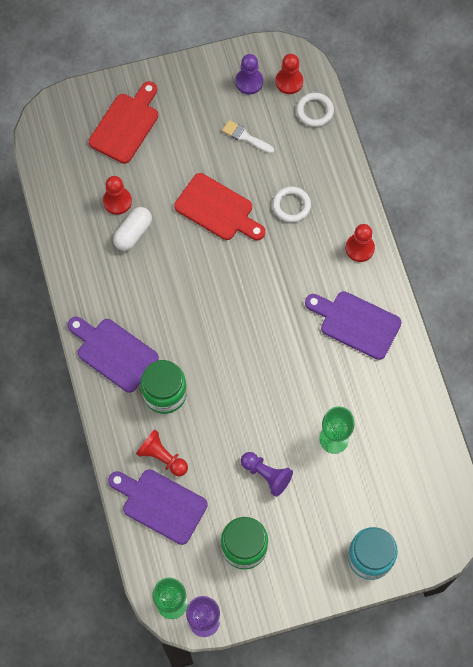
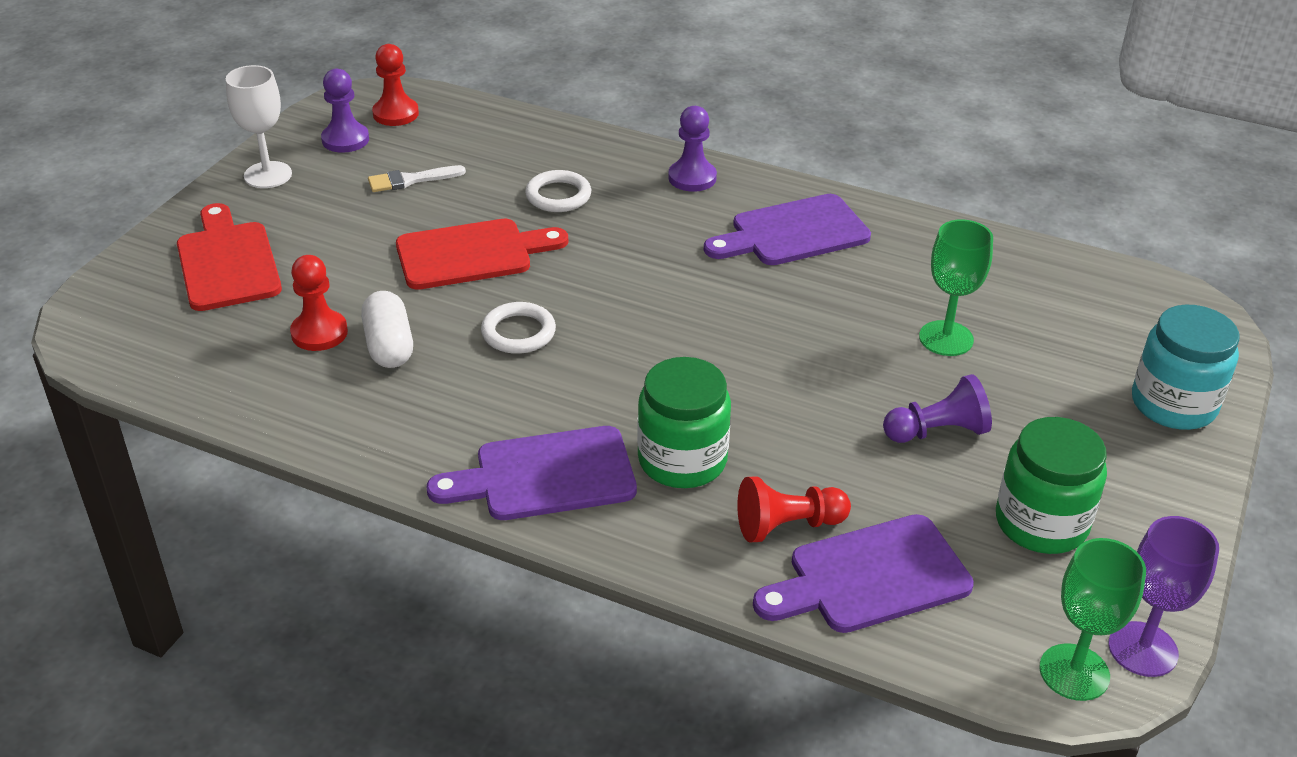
camera: 50 degrees left, 30 degrees down
white ring [297,93,334,127] -> white ring moved to [481,302,556,354]
red pawn [346,224,375,262] -> purple pawn [668,106,717,192]
none -> white goblet [226,65,292,188]

